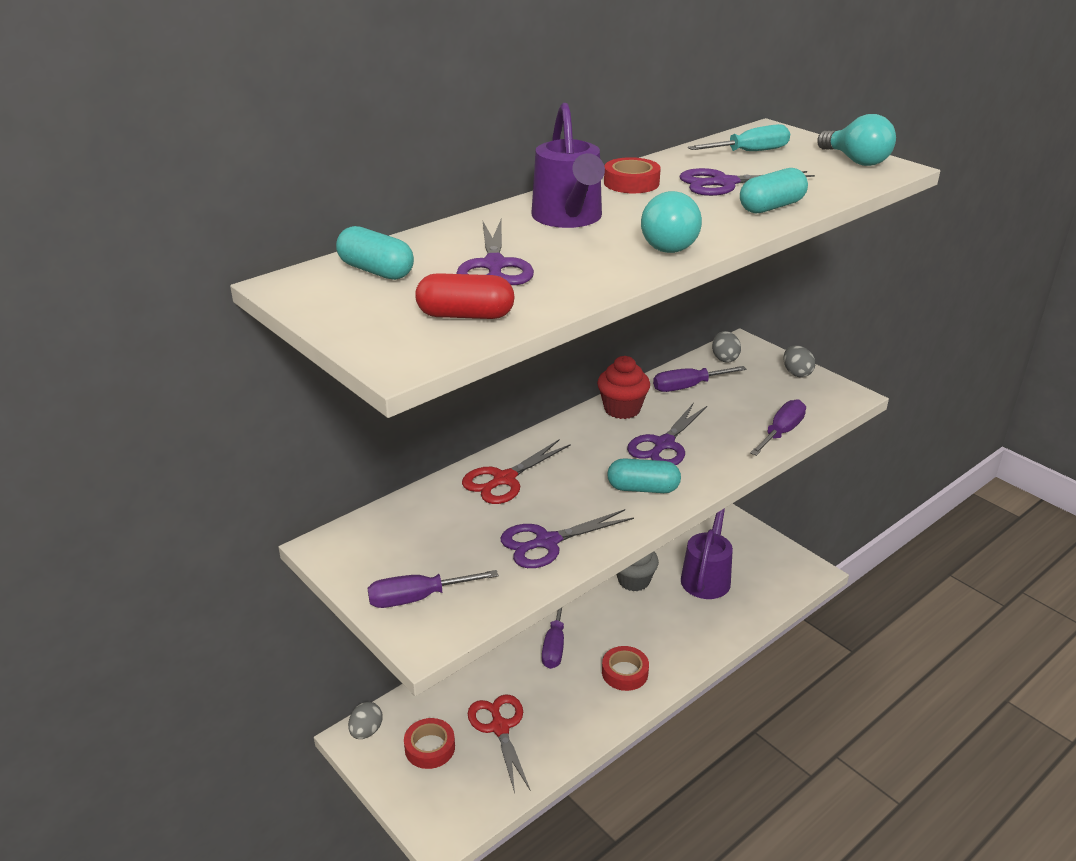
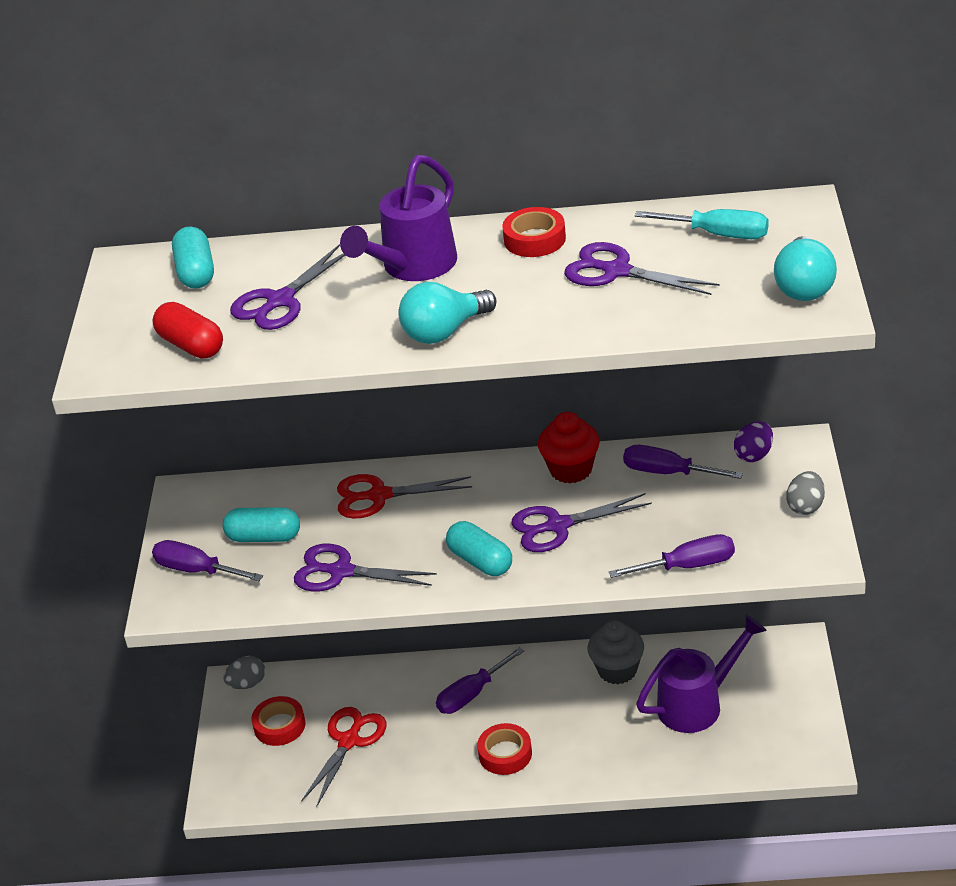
camera: 45 degrees right, 5 degrees up
grey egg [712,331,741,363] -> purple egg [734,421,773,462]
turquoise capsule [740,168,808,213] -> turquoise capsule moved to [223,507,300,542]

